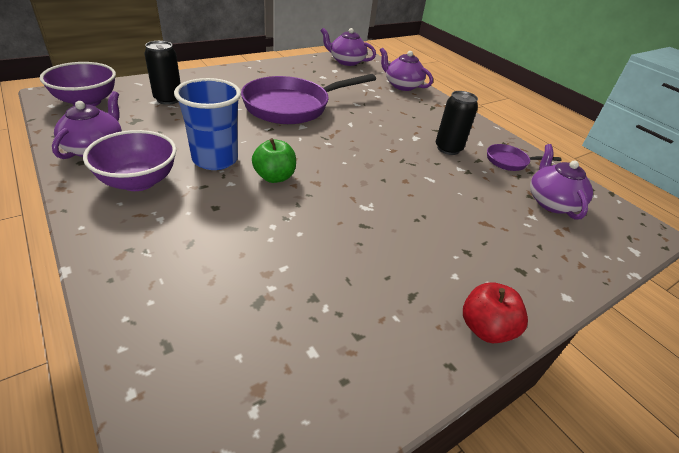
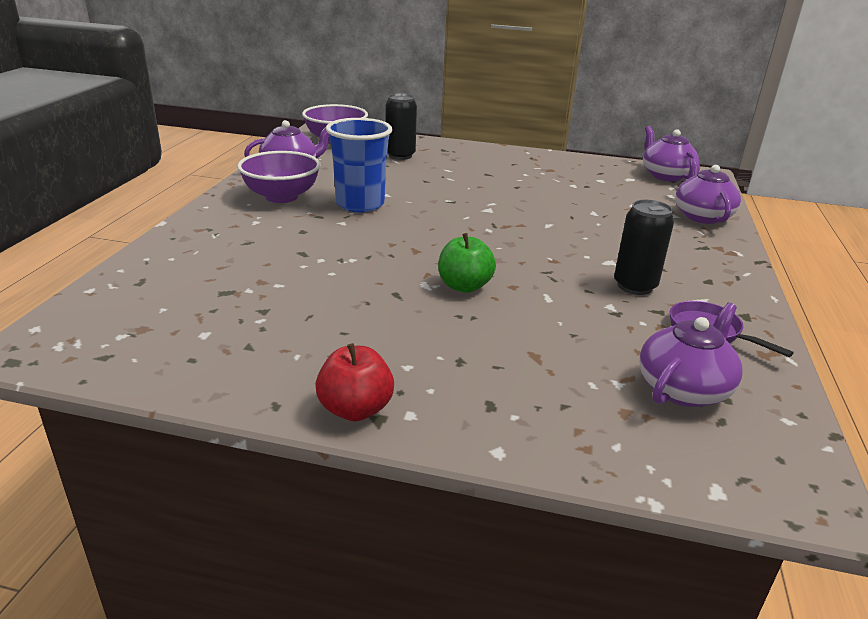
camera: 50 degrees right, 10 degrees down
purple pan [241,74,376,124] -> none
green apple [252,138,296,183] -> green apple moved to [438,233,496,293]

